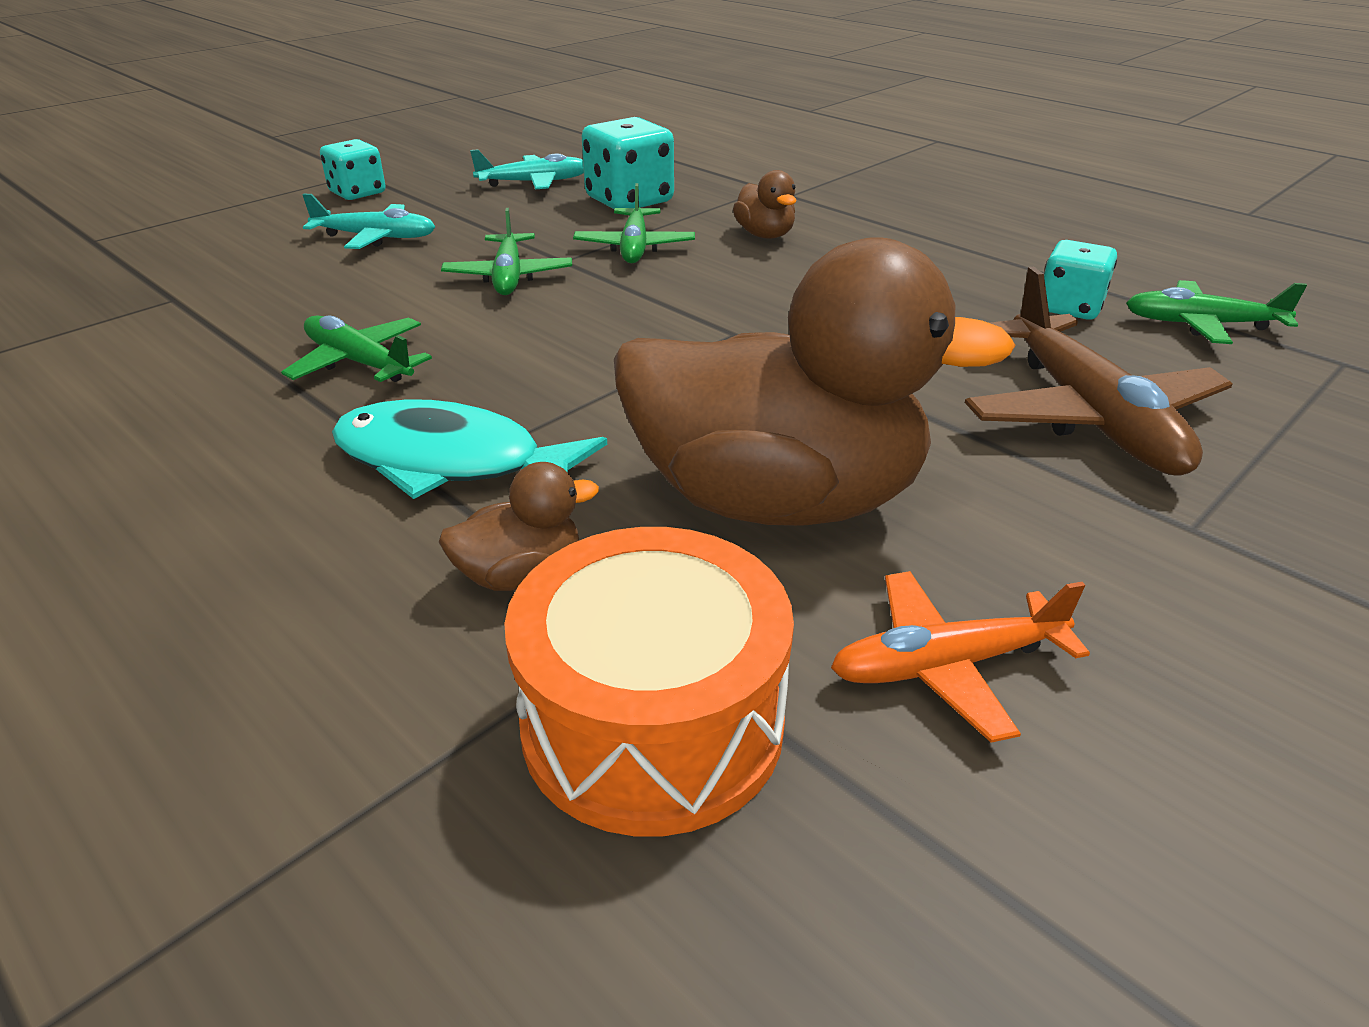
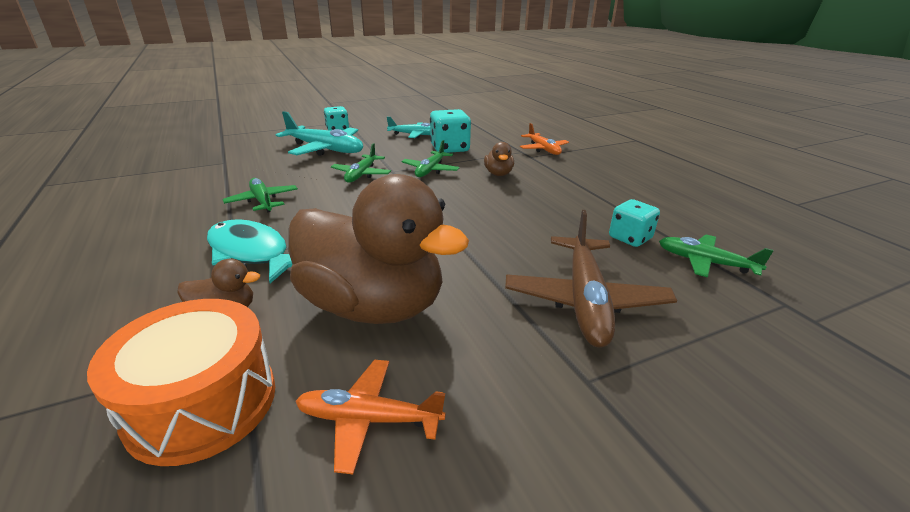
camera: 20 degrees right, 5 degrees down
turquoise plane [302,194,435,249] -> turquoise plane [276,111,363,156], size x1.64
none -> orange plane [520,123,569,155]

